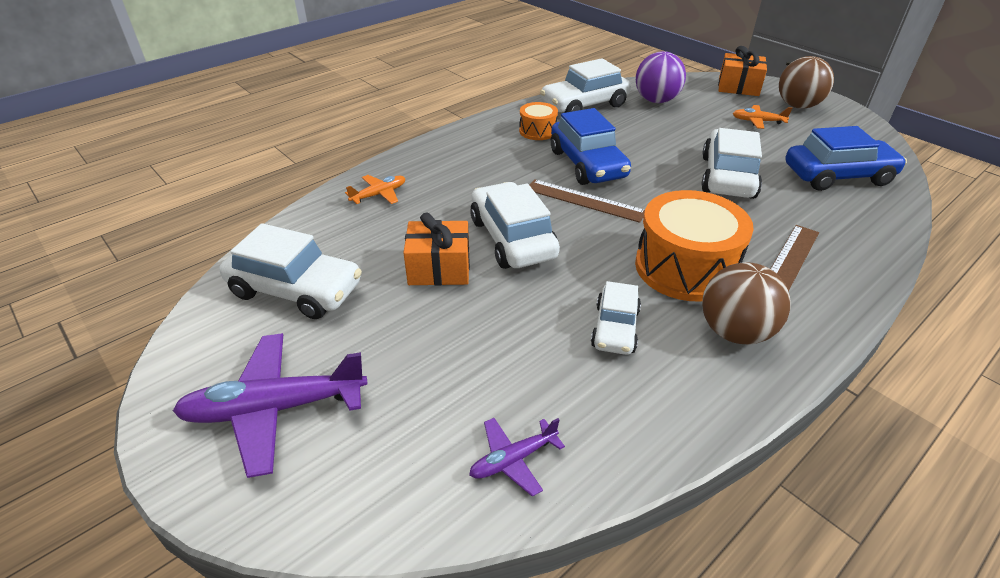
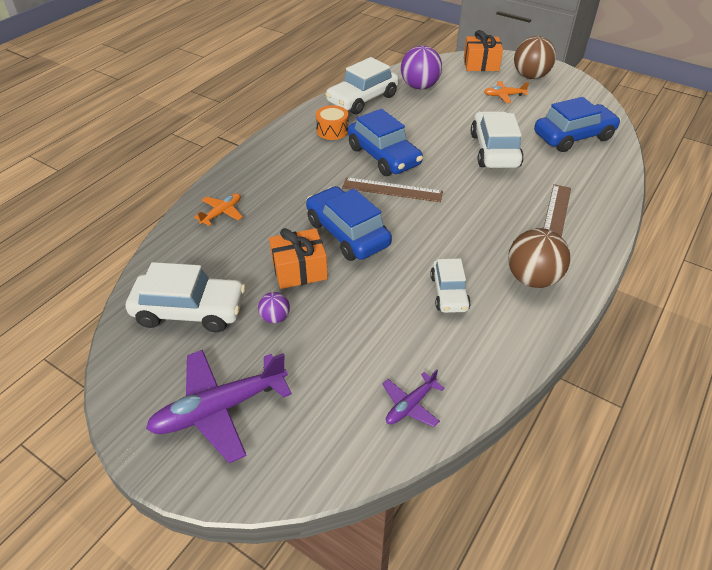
camera: 15 degrees left, 5 degrees up
white car [470,182,560,269] -> blue car [306,186,392,261]
orange drum [635,190,754,302] -> none
none -> purple ball [258,292,290,323]

